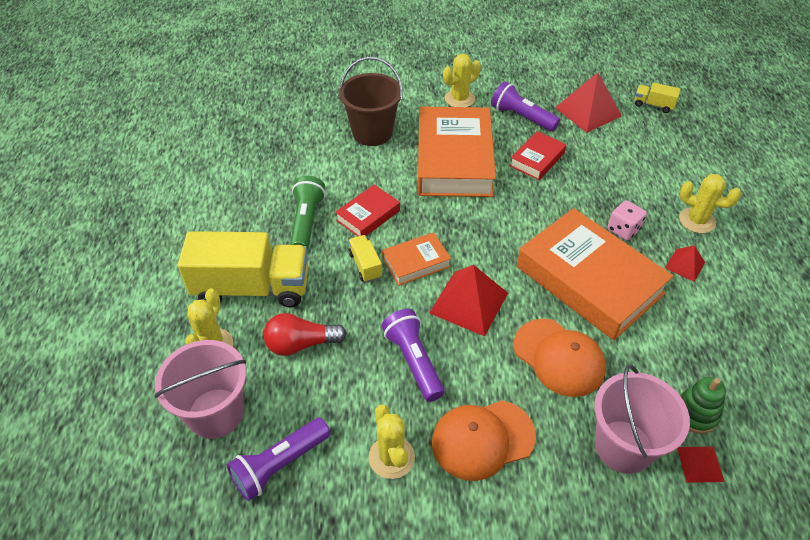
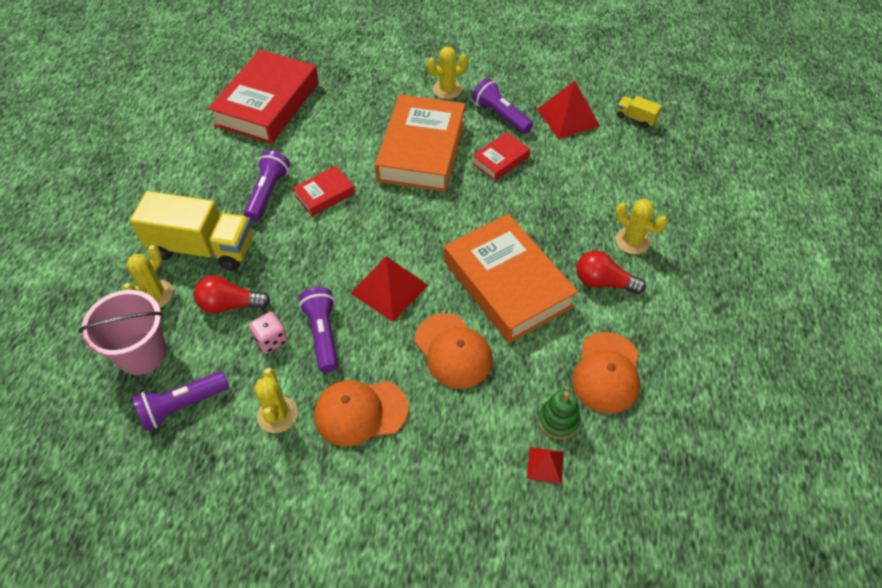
camera: 10 degrees right, 5 degrees up
green flashlight [290,176,326,249] -> purple flashlight [244,150,290,221]
brown bucket [339,57,403,146] -> none
yellow truck [348,235,382,282] -> none
orange book [382,232,451,286] -> none
pink bucket [594,365,690,474] -> none
pink dice [608,200,647,240] -> pink dice moved to [249,312,288,354]
red pyramid [665,245,705,282] -> red light bulb [577,251,646,294]
none -> red book [208,50,319,144]
none -> orange cap [572,332,640,414]

